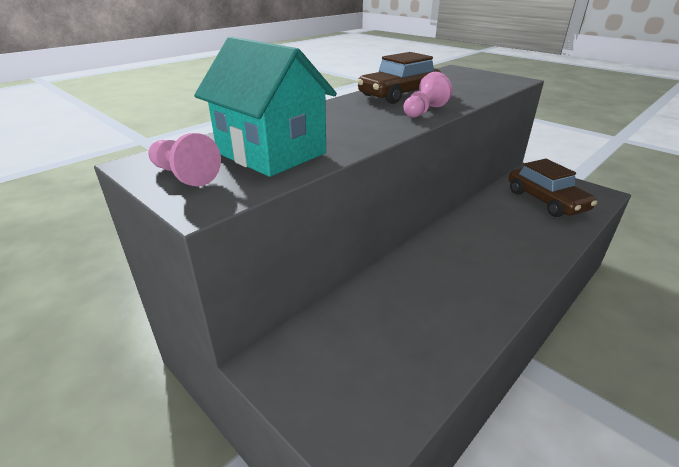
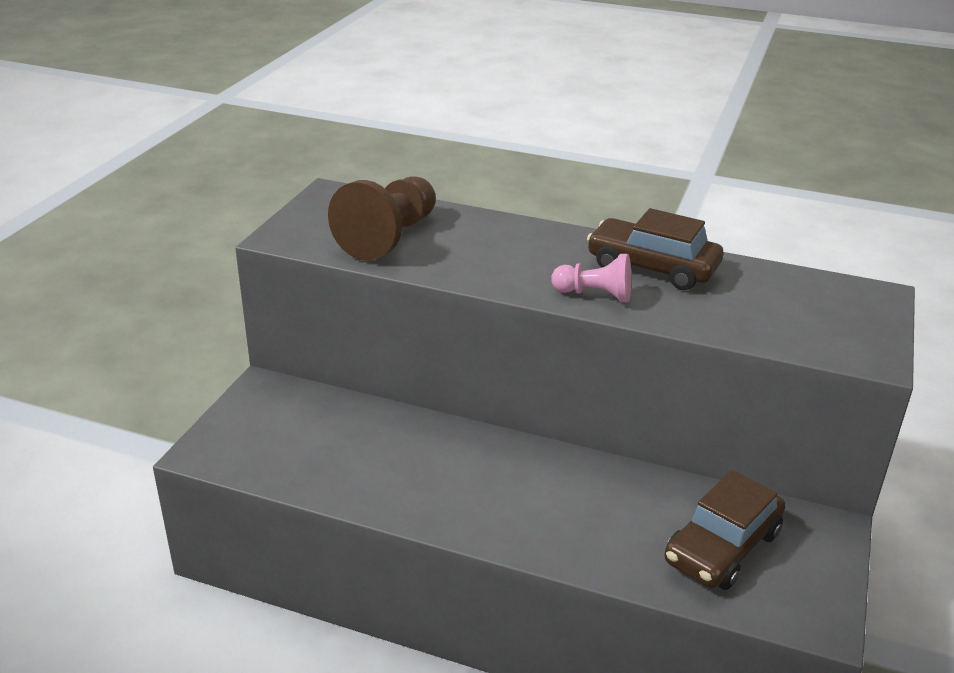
camera: 65 degrees right, 0 degrees up
pink pawn [148,133,221,187] -> none
turquoise house [194,37,337,177] -> brown pawn [328,176,436,261]

